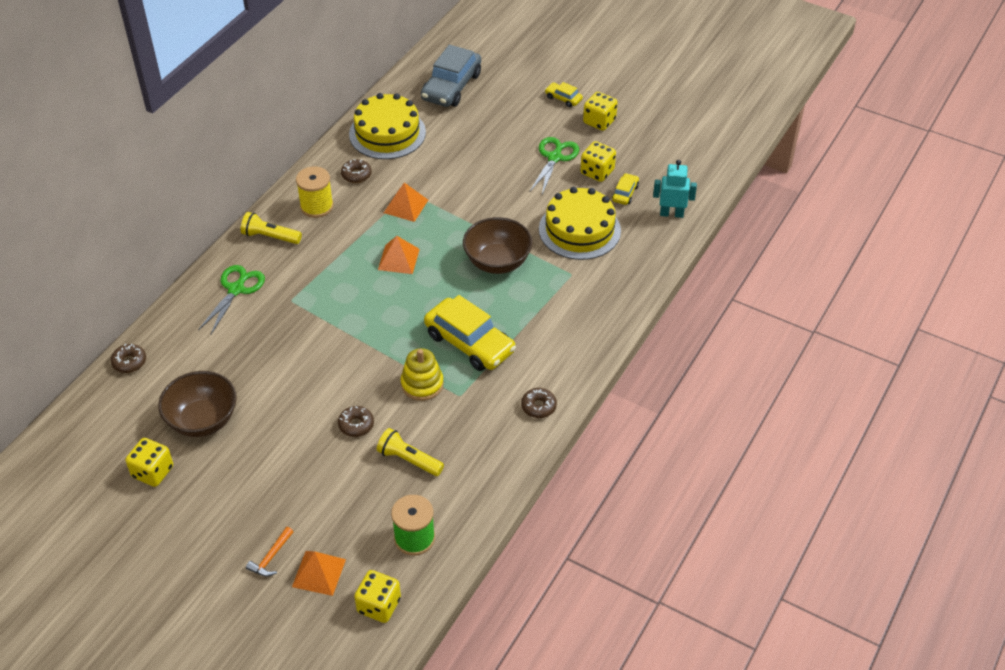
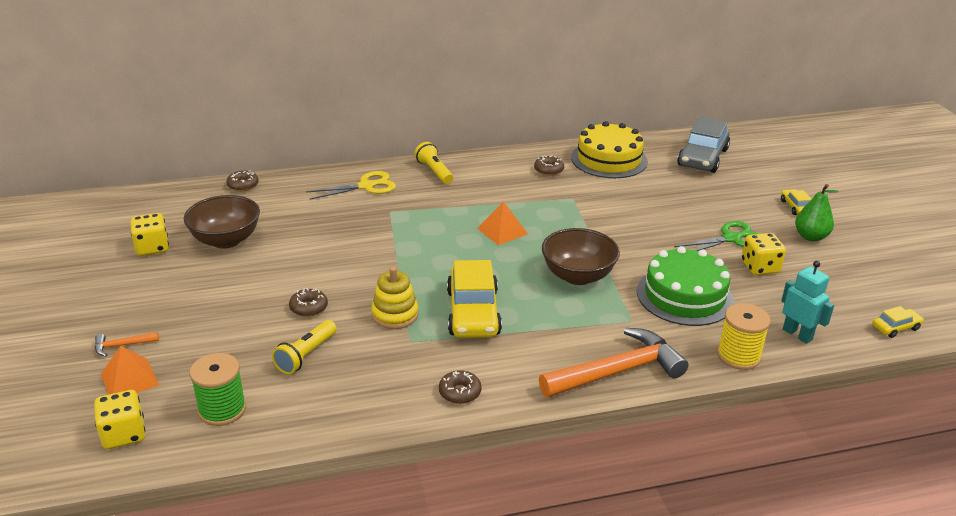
camera: 45 degrees right, 15 degrees down
green scissors [198,265,265,334] -> yellow scissors [306,171,396,200]
yellow spool [296,166,334,218] -> yellow spool moved to [717,303,771,370]
yellow flashlight [377,428,444,476] -> yellow flashlight turned 135 degrees counterclockwise [272,320,337,374]
orange pyramid [384,183,428,222] -> none
grey car [421,45,481,107] -> grey car turned 45 degrees counterclockwise [677,117,730,173]
yellow cake [539,187,621,260] -> green cake [637,246,734,326]
yellow dice [583,92,618,131] -> green pear [795,184,839,241]
yellow car [612,173,639,205] -> yellow car moved to [872,306,924,338]
none -> orange hammer [539,328,689,398]

